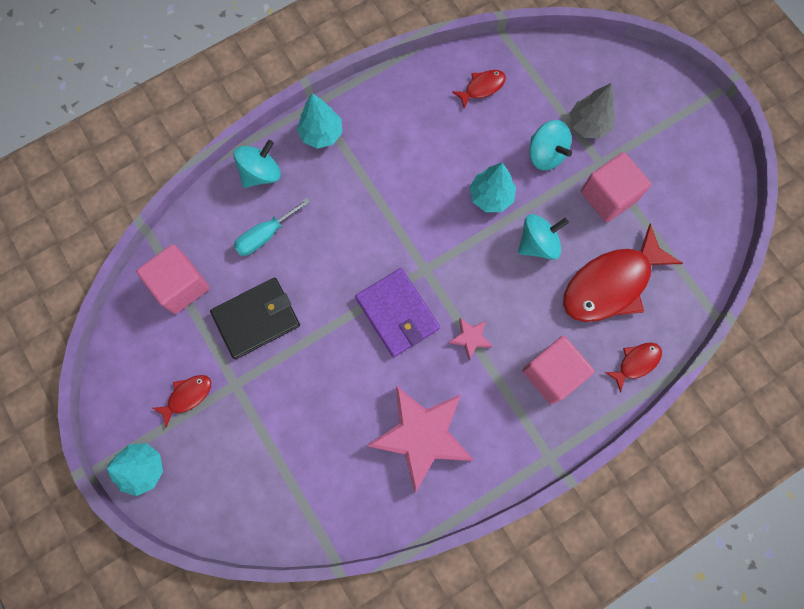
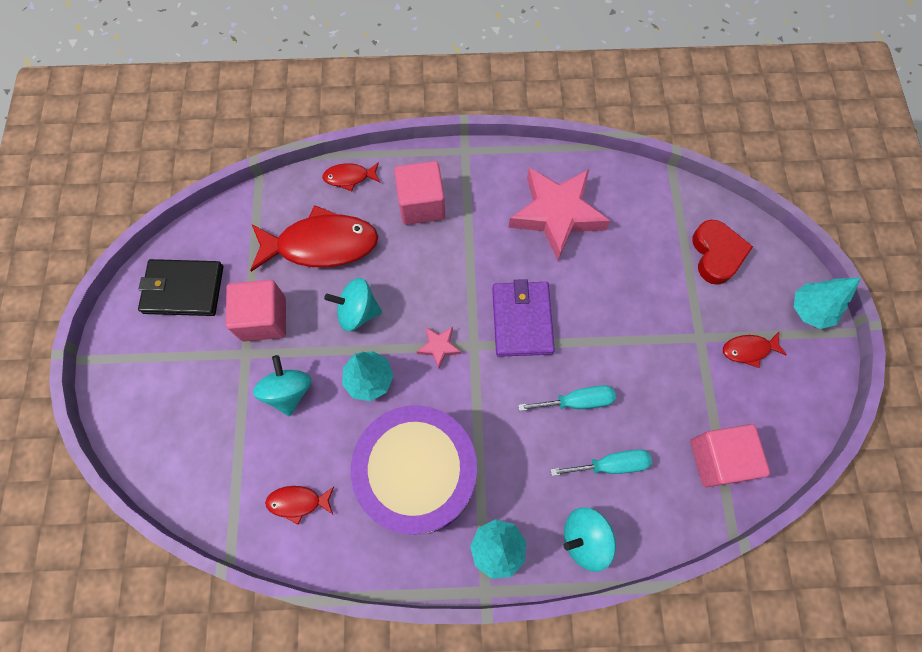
camera: 150 degrees left, 5 degrees down
black wallet [210,278,300,359] -> black wallet moved to [138,259,223,316]
pink star [449,318,493,360] -> pink star moved to [416,327,461,369]
grey tree [569,83,615,139] -> none
none -> purple drum [351,405,477,535]
none -> turquoise screwdriver [518,385,616,411]
none -> red heart [692,220,753,285]

